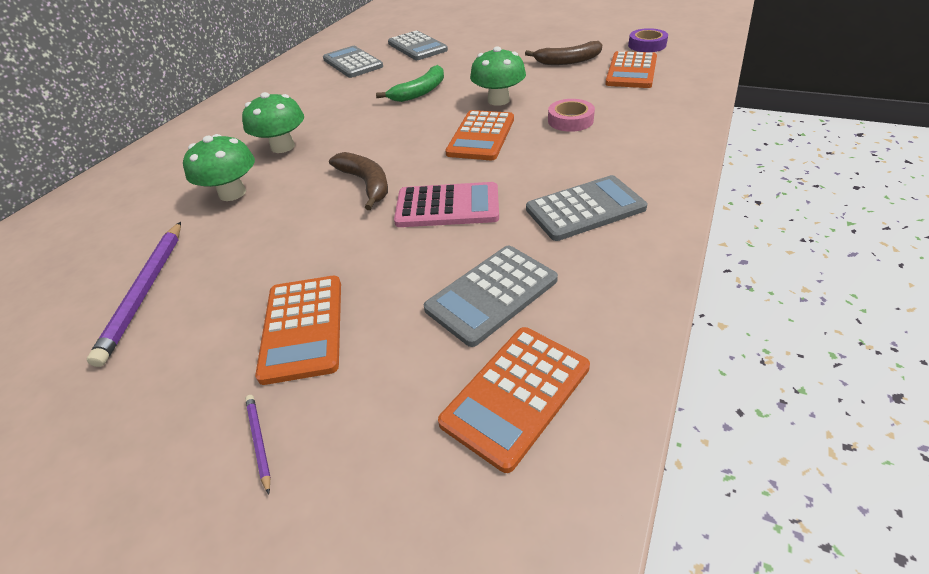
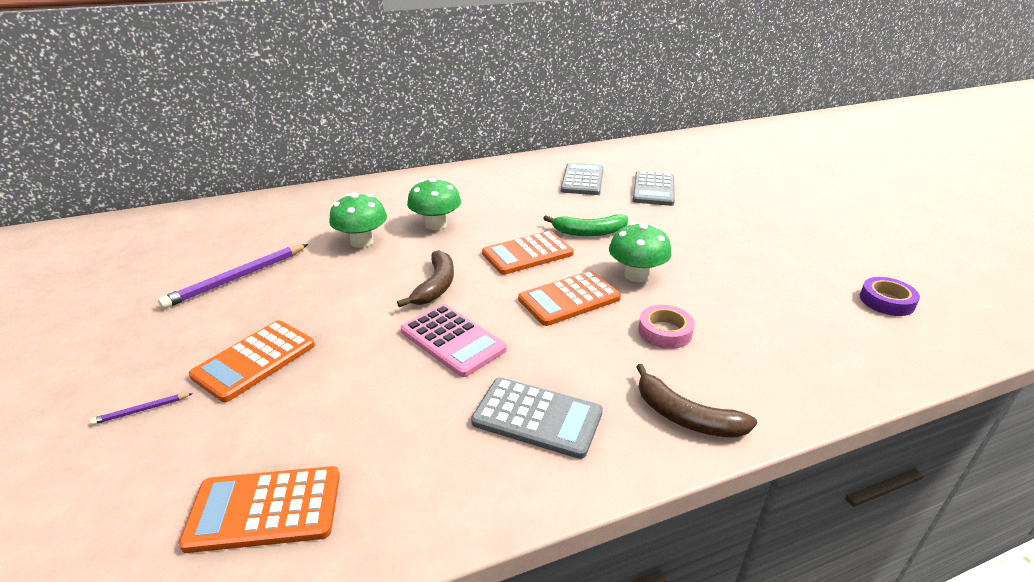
camera: 40 degrees right, 10 degrees down
purple pencil [245,395,271,494] -> purple pencil turned 135 degrees counterclockwise [90,393,193,425]
grey calculator [424,246,558,347] -> none
brown banana [525,41,602,65] -> brown banana moved to [636,364,757,438]
orange calculator [605,51,657,88] -> orange calculator moved to [482,231,574,275]

